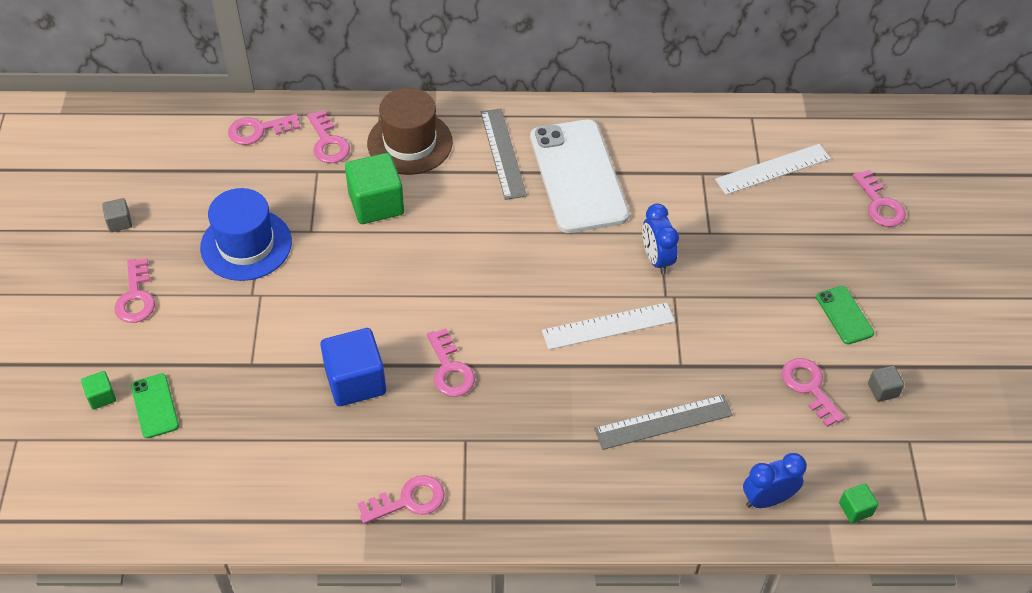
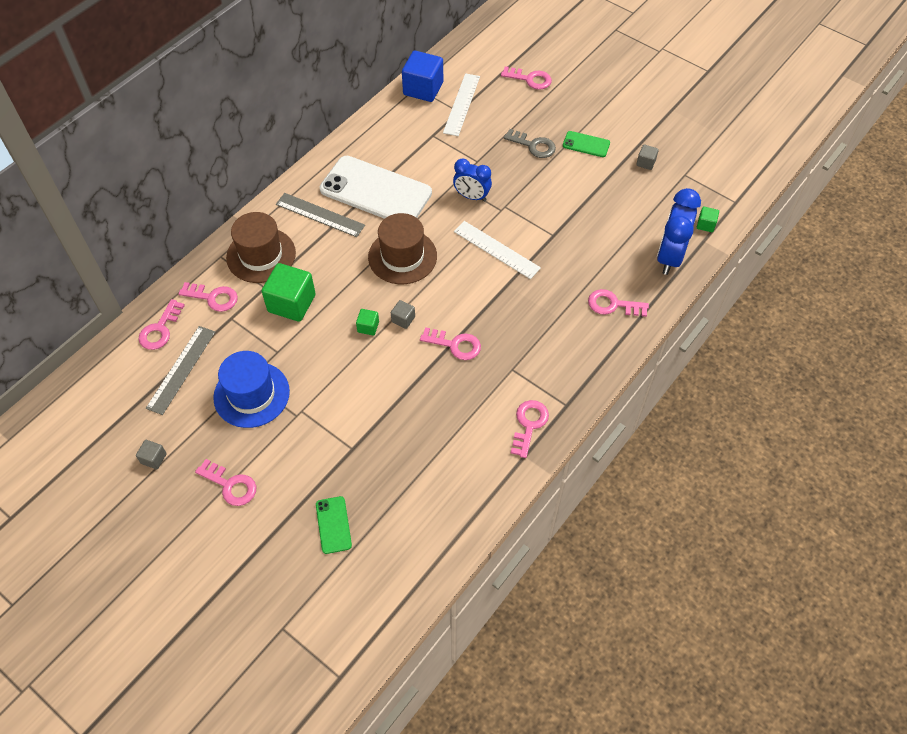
camera: 50 degrees left, 5 degrees up
green cube [81,371,116,410] -> green cube moved to [356,309,379,336]
green phone [131,374,179,438] -> green phone turned 60 degrees clockwise [316,496,352,554]
blue cube [320,328,386,406] -> blue cube moved to [402,51,443,102]
white ruler [542,302,675,350] -> white ruler turned 75 degrees counterclockwise [454,221,541,279]
grey ruler [594,395,733,450] -> grey ruler moved to [146,326,215,415]
blue clock [743,453,807,508] -> blue clock [657,188,701,275], size x1.57
pink key [782,358,845,427] -> pink key moved to [588,289,649,317]
none -> brown hat [368,213,437,284]
none -> grey cube [391,300,415,329]
none -> grey key [504,129,556,158]

